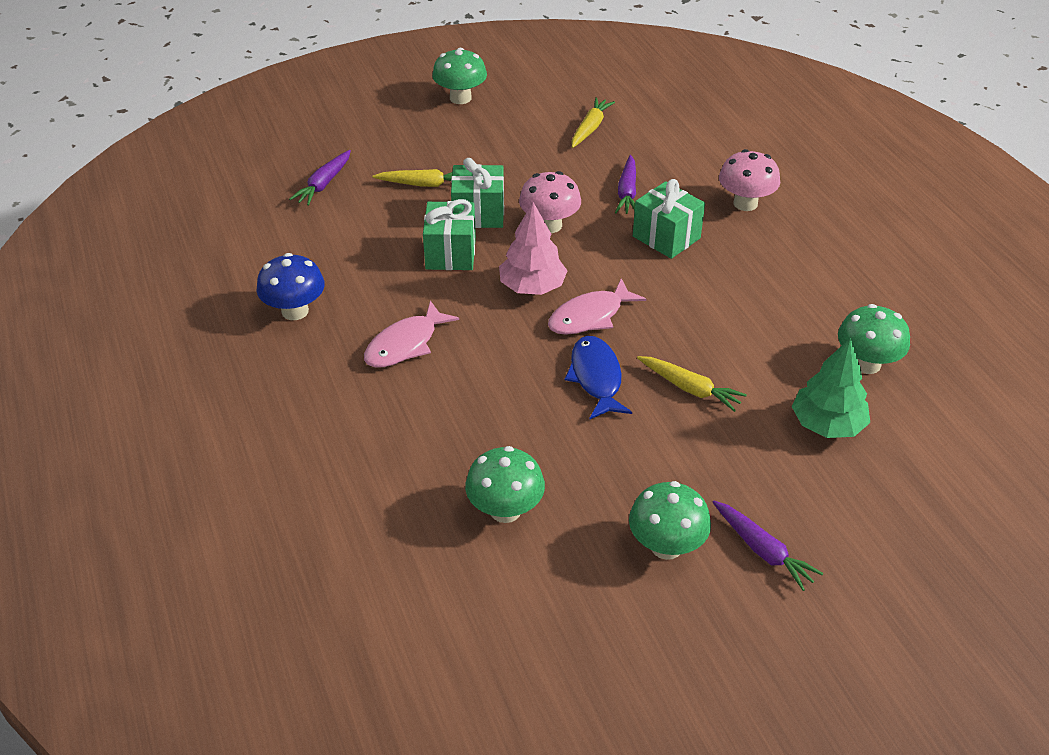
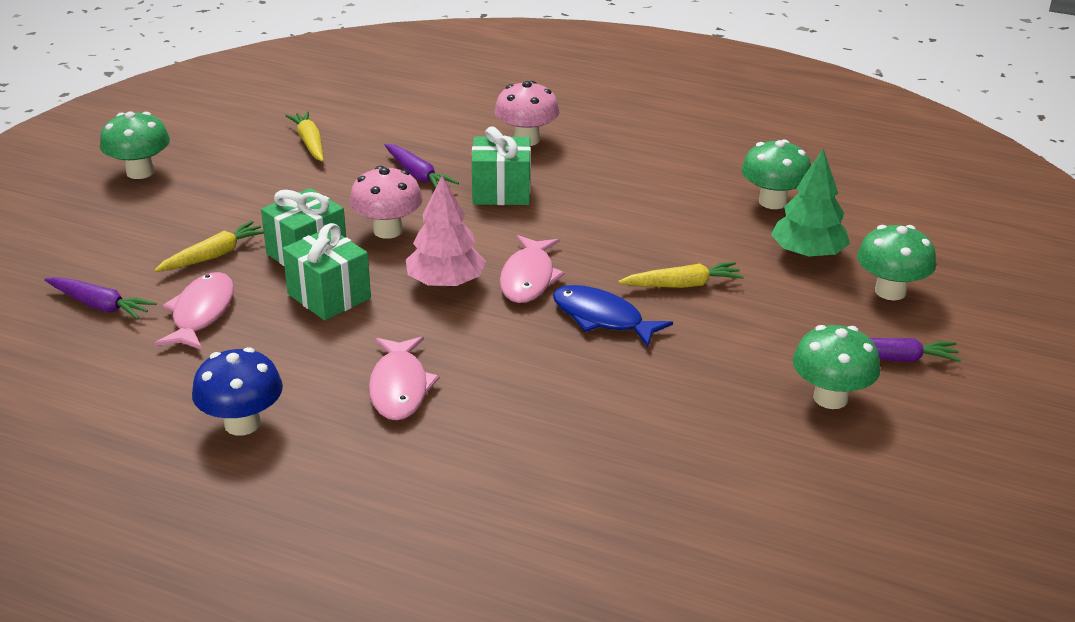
camera: 45 degrees left, 10 degrees down
purple carrot [289,150,351,206] -> purple carrot turned 45 degrees counterclockwise [44,277,157,319]
green mushroom [465,446,545,523] -> green mushroom moved to [857,225,936,300]
none -> pink fish [154,272,234,350]

